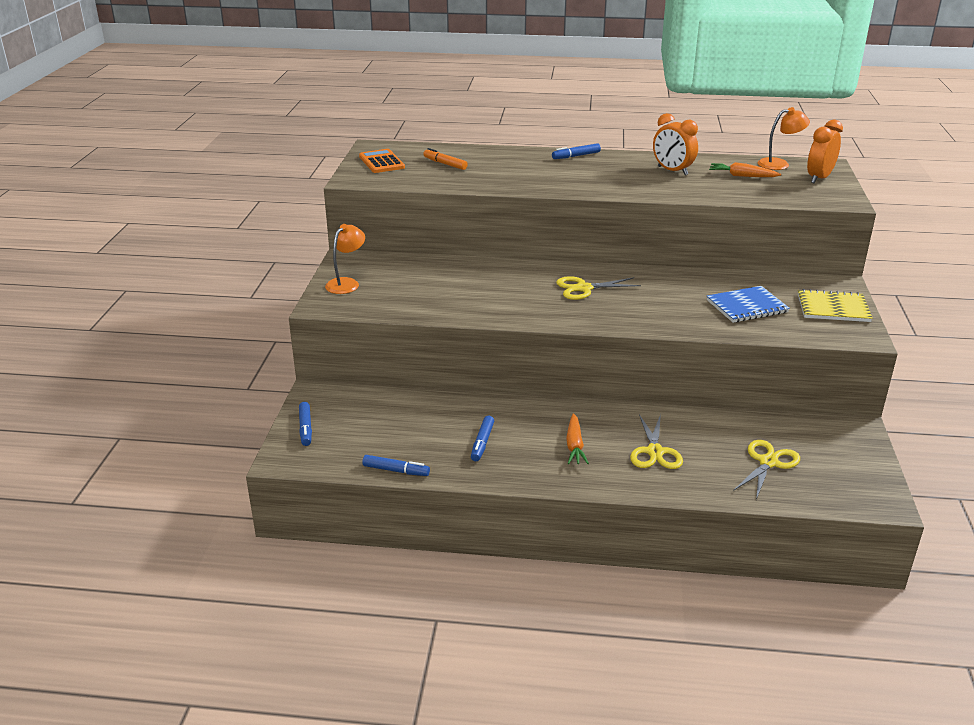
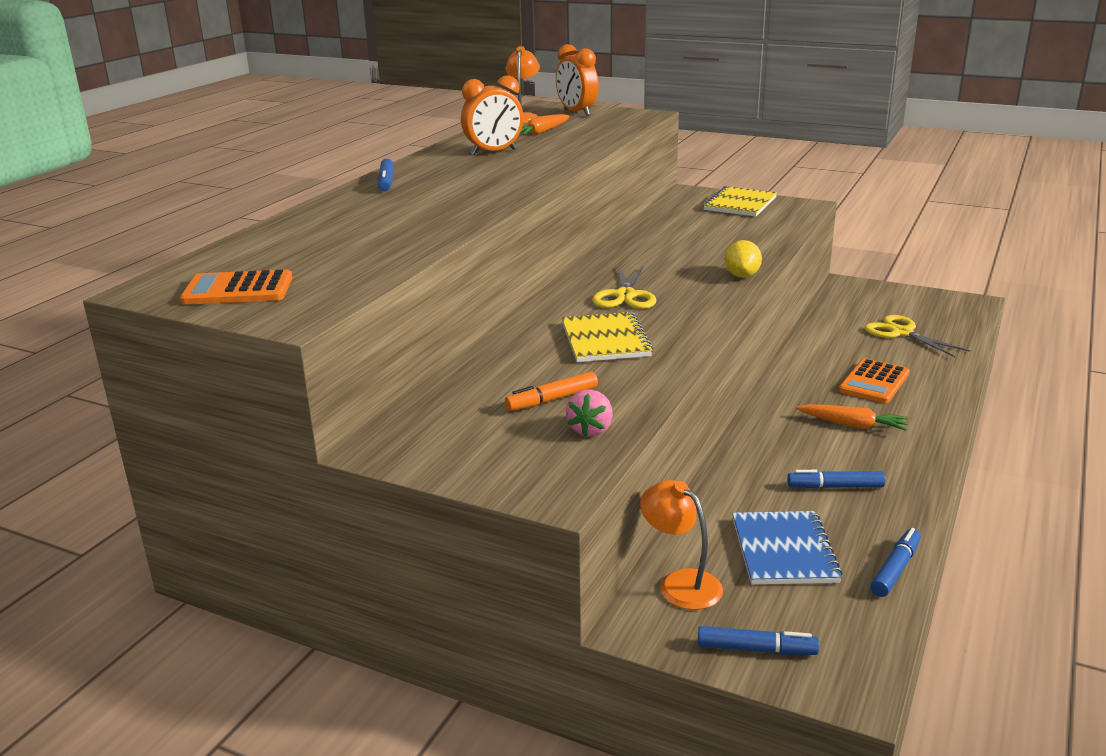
camera: 70 degrees left, 5 degrees down
orange lamp [325,224,365,294] -> orange lamp moved to [640,480,723,610]
orange marker [423,148,468,170] -> orange marker moved to [505,372,598,411]
blue marker [471,416,494,461] -> blue marker turned 150 degrees clockwise [787,470,885,489]
yellow scissors [630,414,683,469] -> orange calculator [839,358,910,403]
blue notebook [707,286,790,323] -> blue notebook moved to [732,511,843,585]
none -> yellow notebook [562,312,653,362]
none -> pink strawberry [566,389,613,437]
none -> yellow lemon [725,240,762,278]

